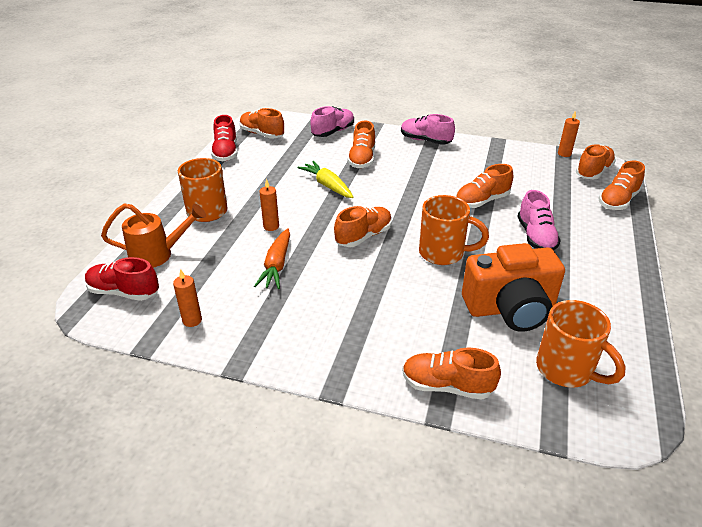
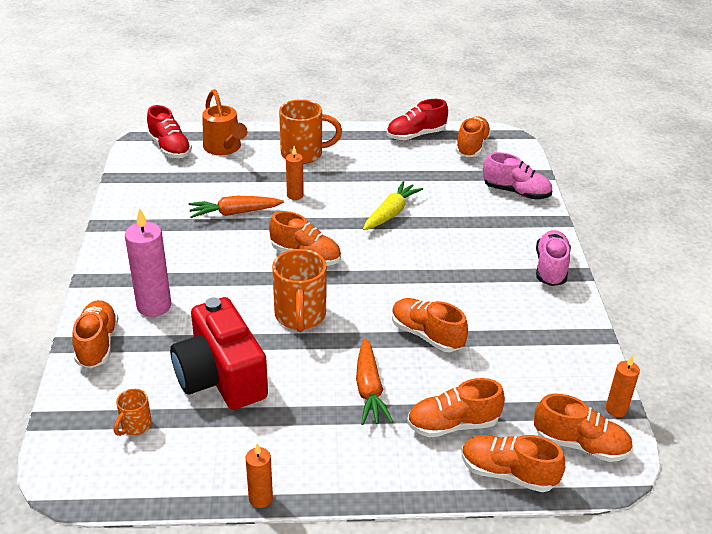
camera: 70 degrees right, 0 degrees up
red shoe [85,257,159,301] -> red shoe turned 150 degrees clockwise [147,105,192,158]
orange candle [173,269,202,327] -> orange candle moved to [246,443,273,508]
orange shoe [347,121,375,168] -> orange shoe moved to [407,378,505,438]
orange camera [462,243,565,332] -> red camera [170,297,268,410]
pink shoe [517,190,561,250] -> orange carrot [356,338,393,425]
orange mug [536,300,626,388] -> orange mug [114,389,152,436], size x0.51
none -> pink candle [125,208,171,317]

